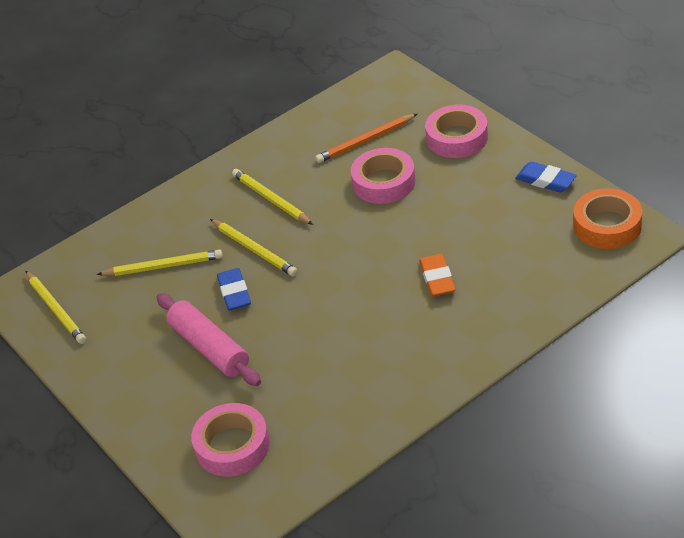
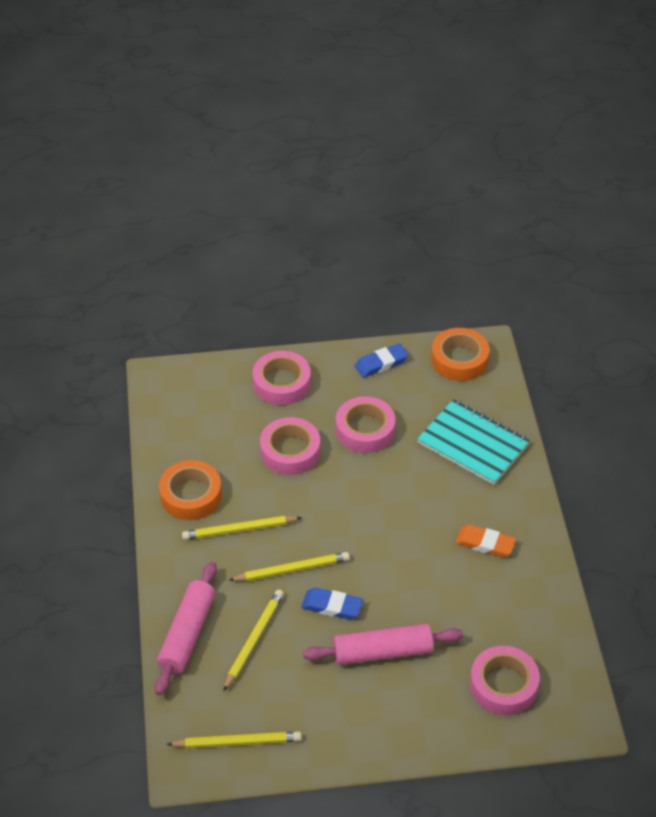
camera: 65 degrees left, 5 degrees up
orange pencil [315,114,417,163] -> none
orange eraser [419,254,456,296] -> orange eraser moved to [455,524,516,557]
none -> pink rolling pin [155,562,217,695]
none -> orange tape [159,460,222,520]
none -> pink tape [336,396,396,453]
none -> turquoise notebook [417,399,530,485]

